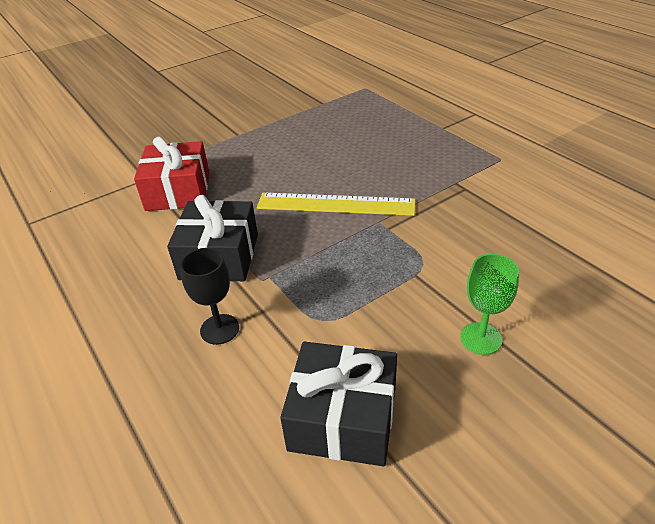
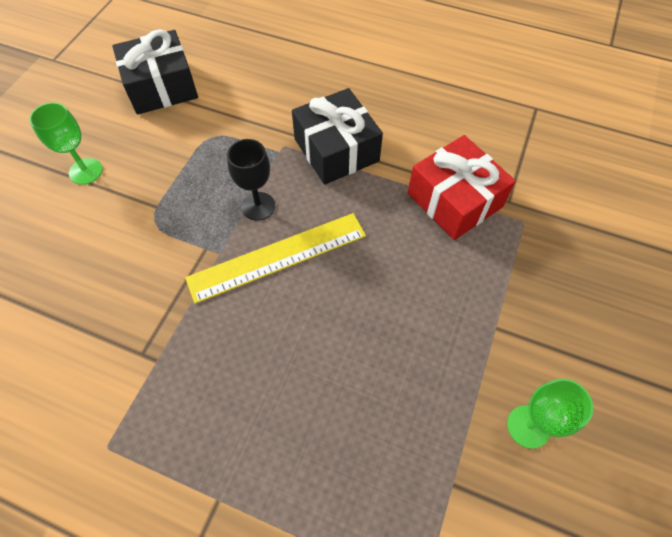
camera: 145 degrees right, 20 degrees up
black goblet [180,248,239,345] -> black goblet moved to [227,139,275,221]
none -> green goblet [507,379,593,449]

